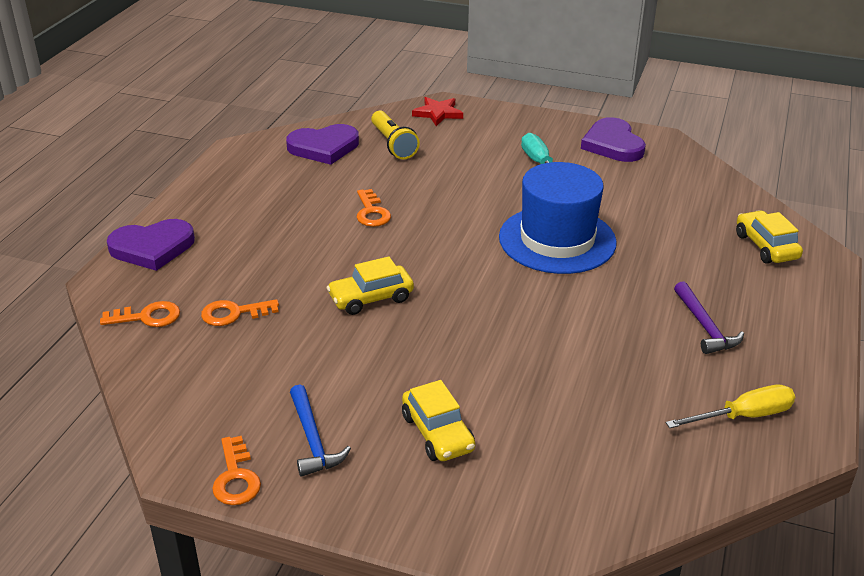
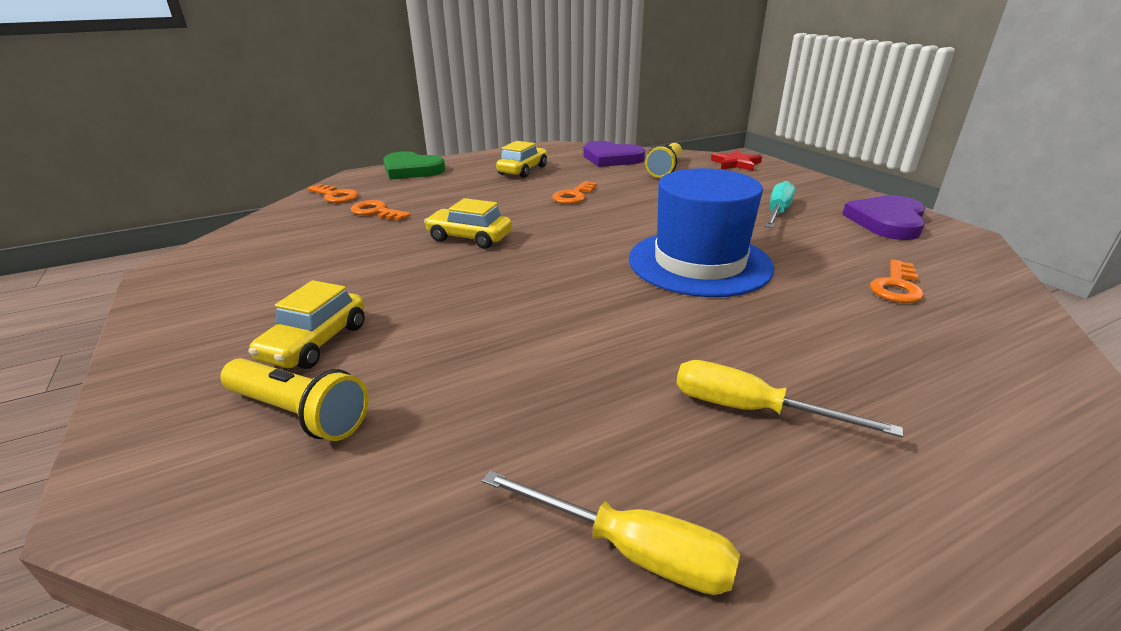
camera: 45 degrees right, 5 degrees down
purple heart [107,219,195,271] -> green heart [383,151,446,180]
orange key [212,436,261,505] -> orange key moved to [870,259,924,303]
blue hammer [290,385,351,477] -> none
purple hammer [674,281,744,354] -> yellow screwdriver [676,360,903,437]
yellow car [736,210,803,264] -> yellow car moved to [496,141,547,178]
none -> yellow flashlight [220,358,369,441]

